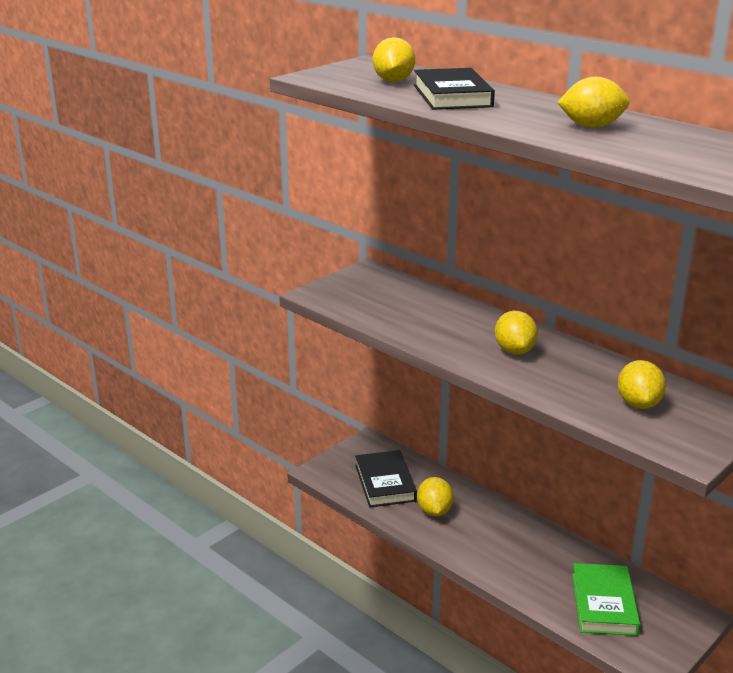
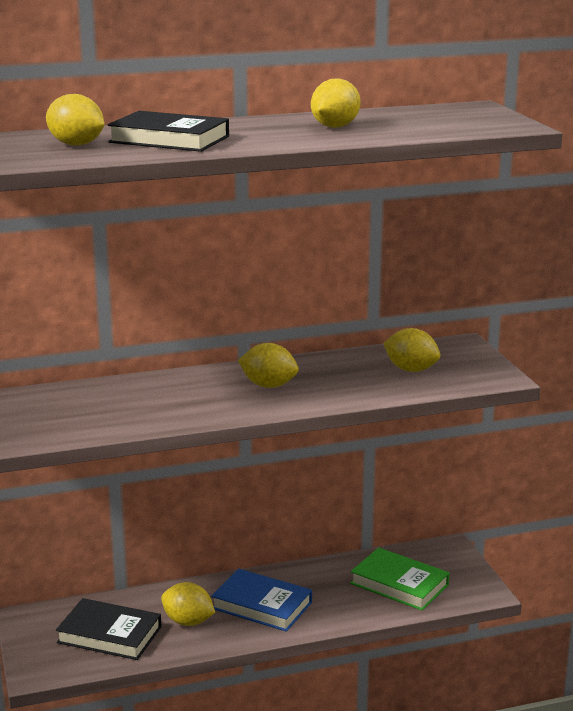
camera: 60 degrees left, 5 degrees down
none -> blue book [211,569,312,632]

